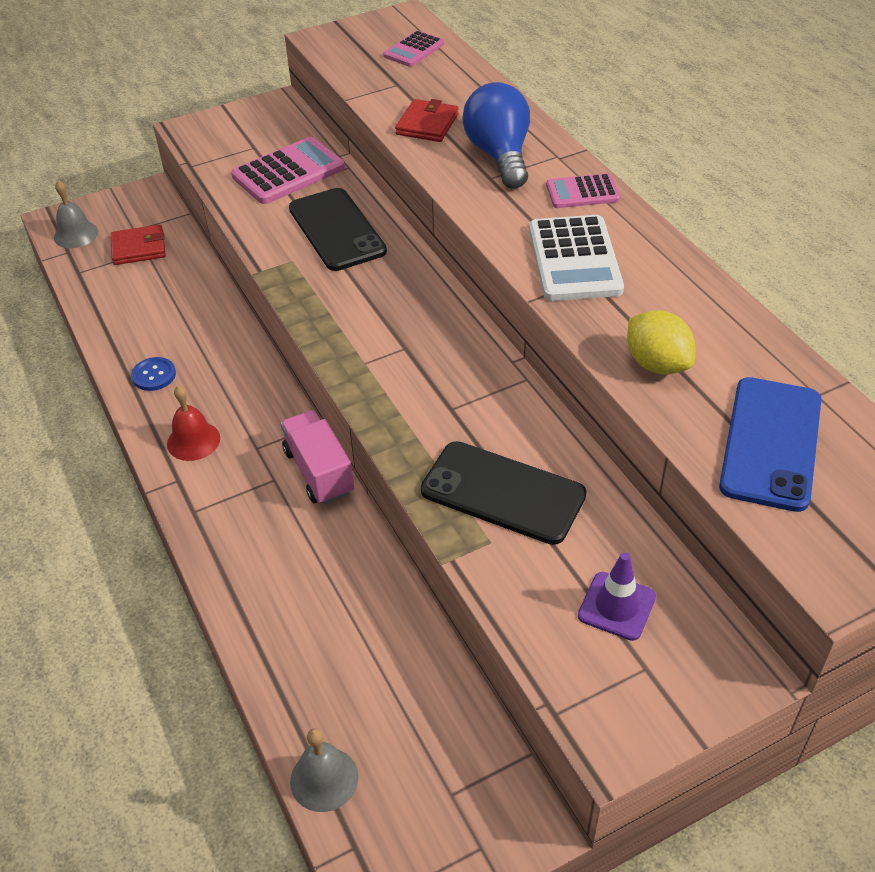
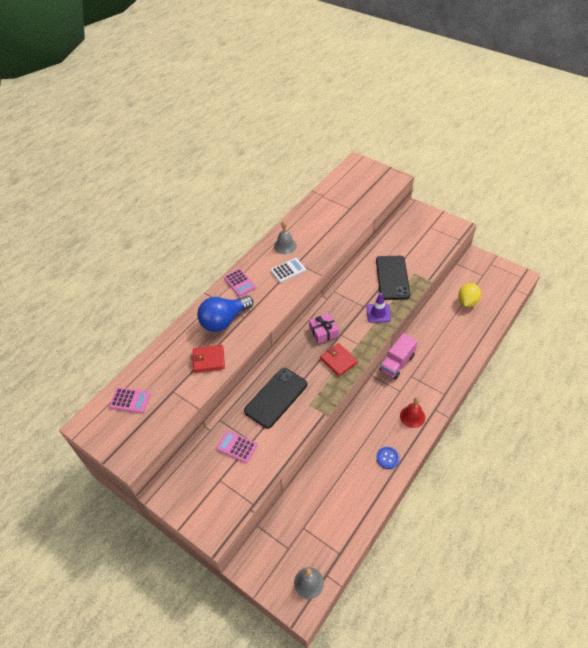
camera: 115 degrees left, 5 degrees up
red wallet [111,224,166,265] -> red wallet moved to [320,343,358,377]
pink calculator [231,137,345,204] -> pink calculator [216,430,258,463], size x0.60
grey bell [290,728,359,812] -> grey bell moved to [274,221,297,254]
white calculator [529,215,624,301] -> white calculator [271,258,306,283], size x0.60
purple traffic cone [578,552,656,641] -> purple traffic cone moved to [366,293,391,323]
yellow lemon [627,310,696,375] -> yellow lemon moved to [458,283,481,307]
blue phone [719,377,821,512] -> none
none -> pink gift [309,313,339,344]

